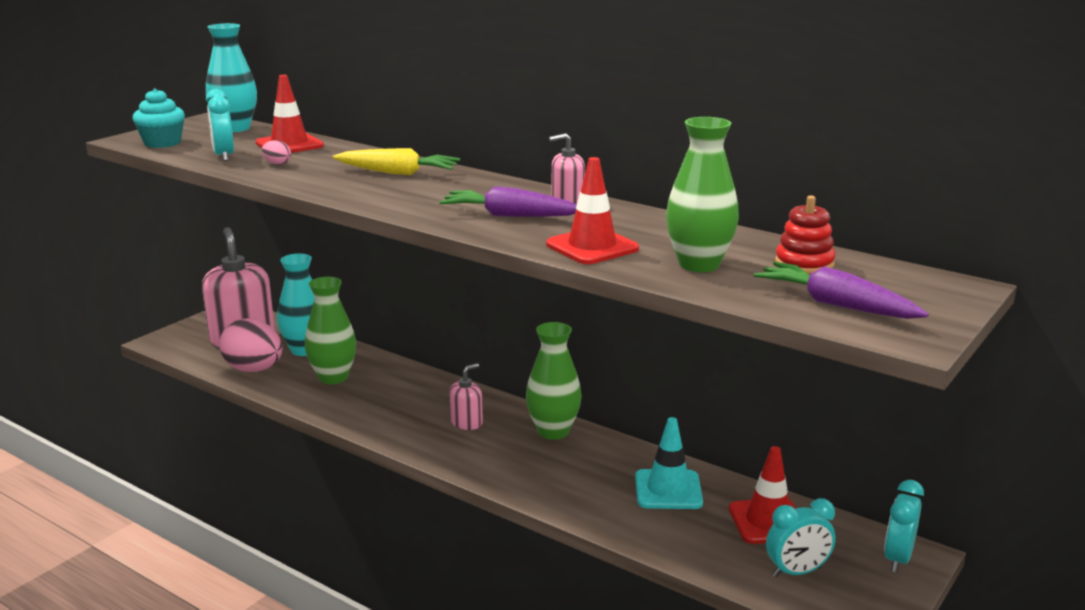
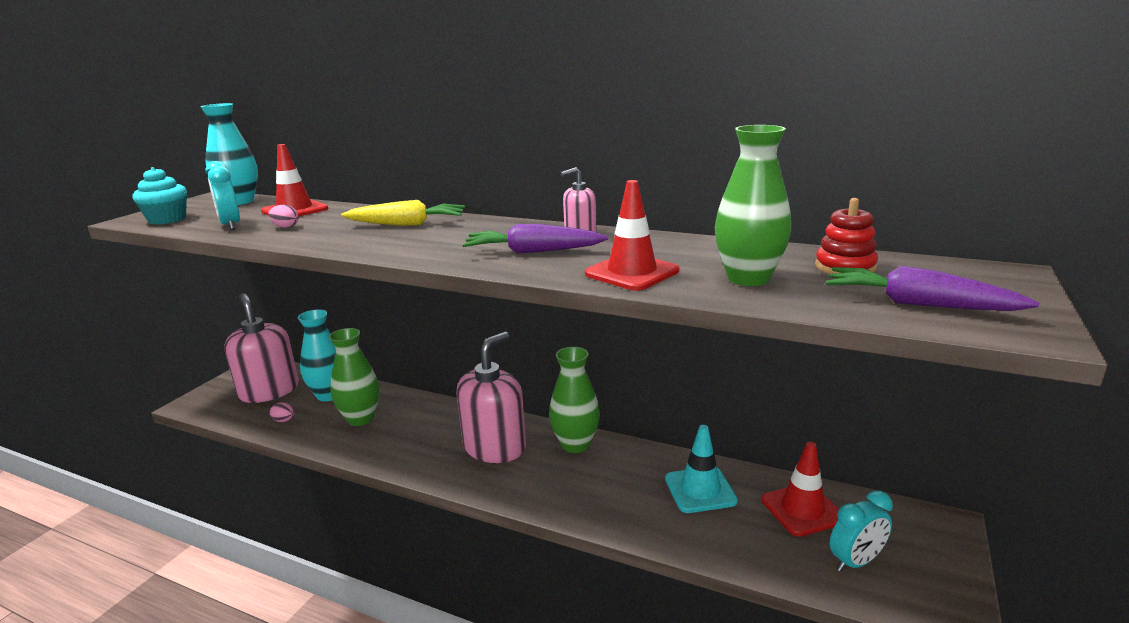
camera: 10 degrees left, 0 degrees up
pink egg [219,318,283,372] -> pink egg [270,402,295,422], size x0.41
pink soap dispenser [449,363,483,430] -> pink soap dispenser [456,332,526,463], size x2.07
turquoise clock [884,480,924,572] -> none

